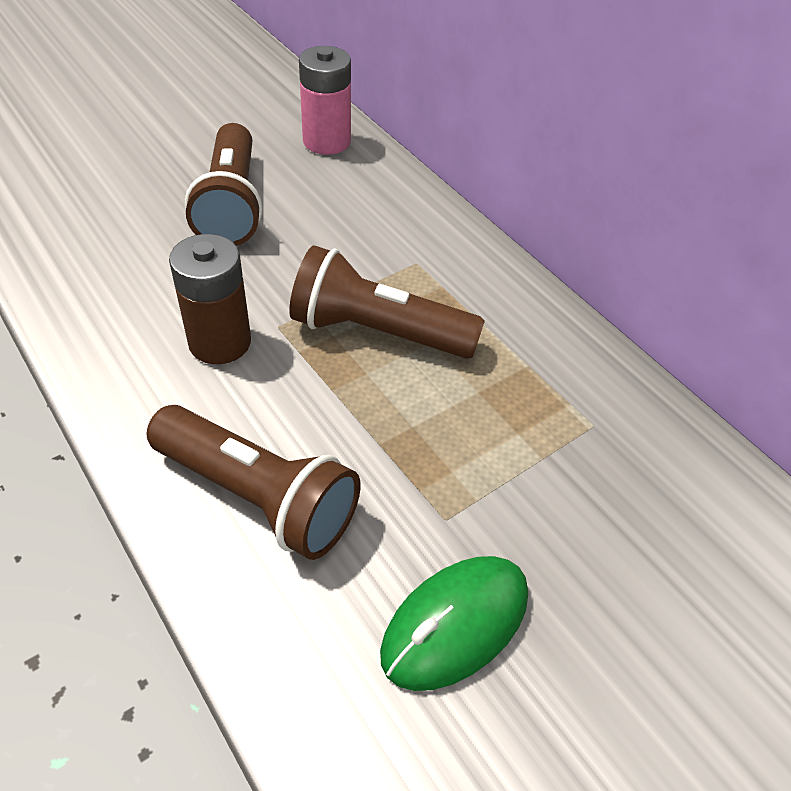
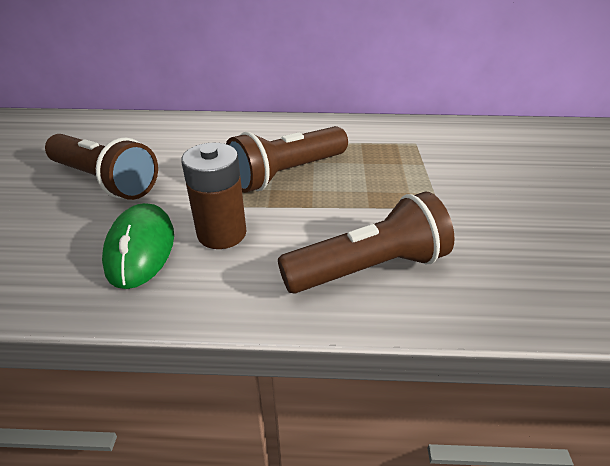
camera: 50 degrees left, 10 degrees down
pink battery [299,46,351,155] -> none
green mouse [380,556,528,691] -> green mouse moved to [102,203,174,289]

